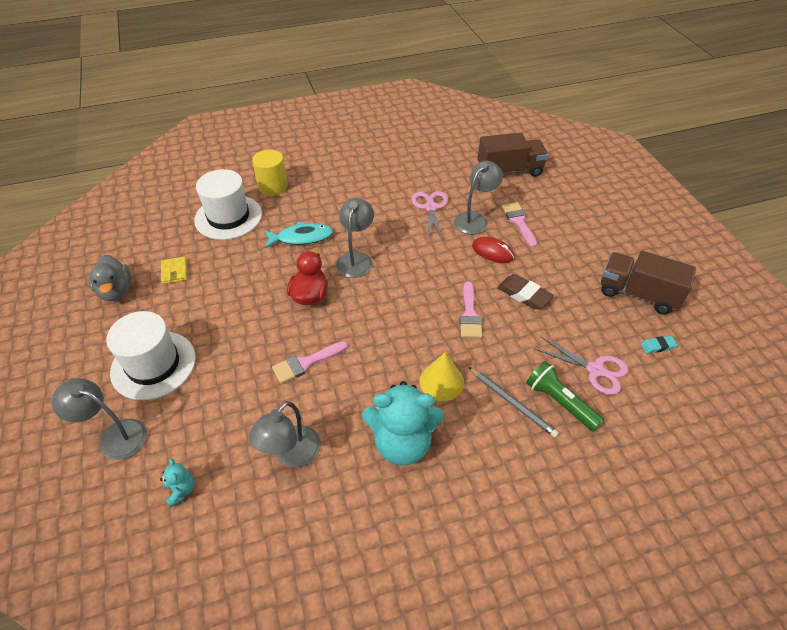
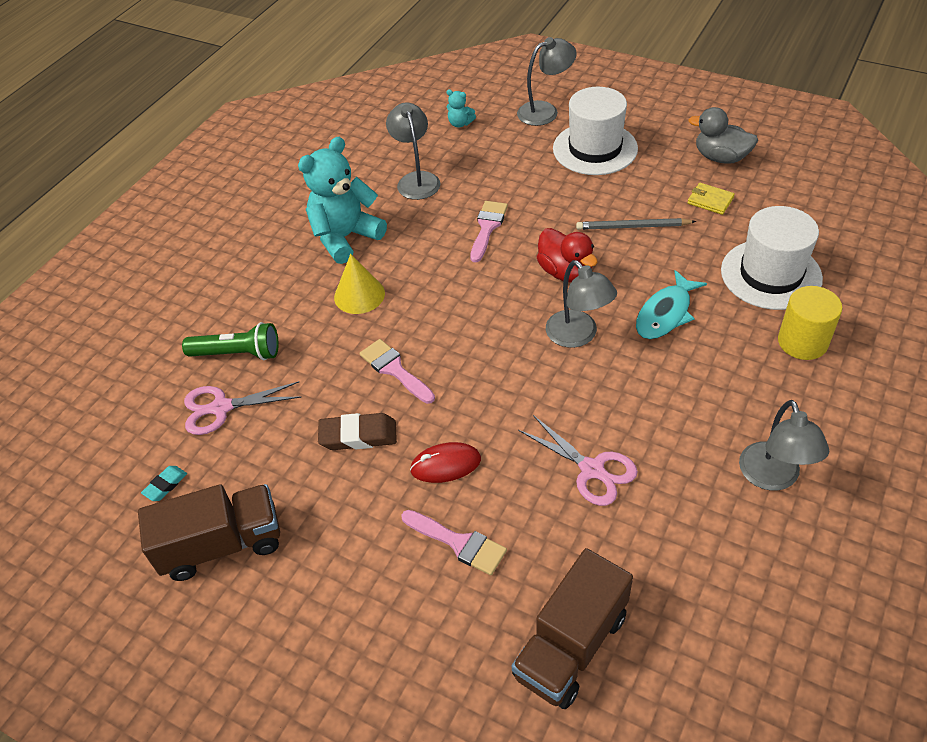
camera: 140 degrees right, 0 degrees up
grey lamp [454,161,503,234] -> grey lamp moved to [739,400,829,491]
grey pencil [469,367,559,438] -> grey pencil moved to [576,218,696,230]

